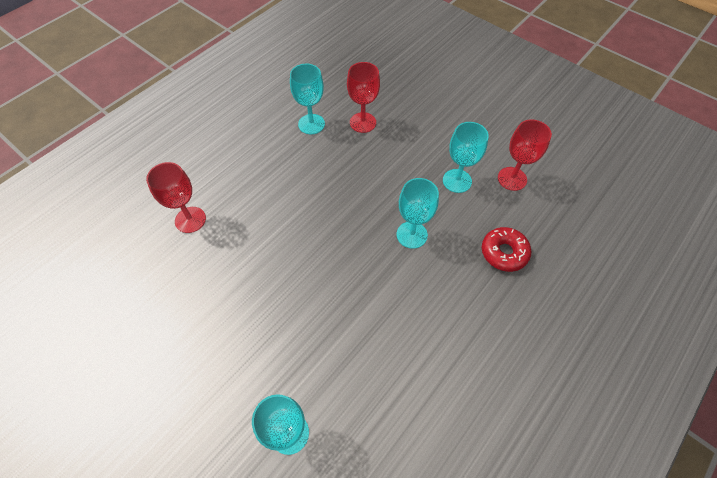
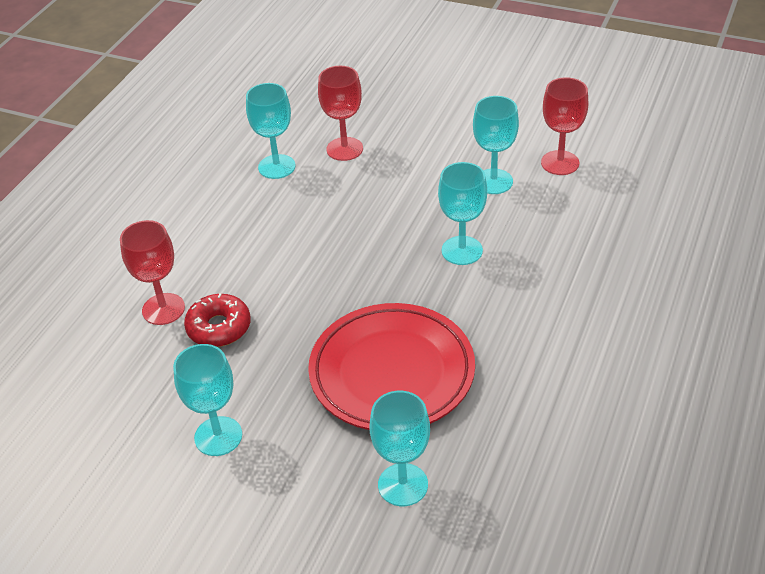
camera: 15 degrees left, 15 degrees down
red donut [482,227,531,272] -> red donut moved to [184,293,251,347]
none -> turquoise goblet [173,344,242,456]
none -> red plate [308,303,475,430]

